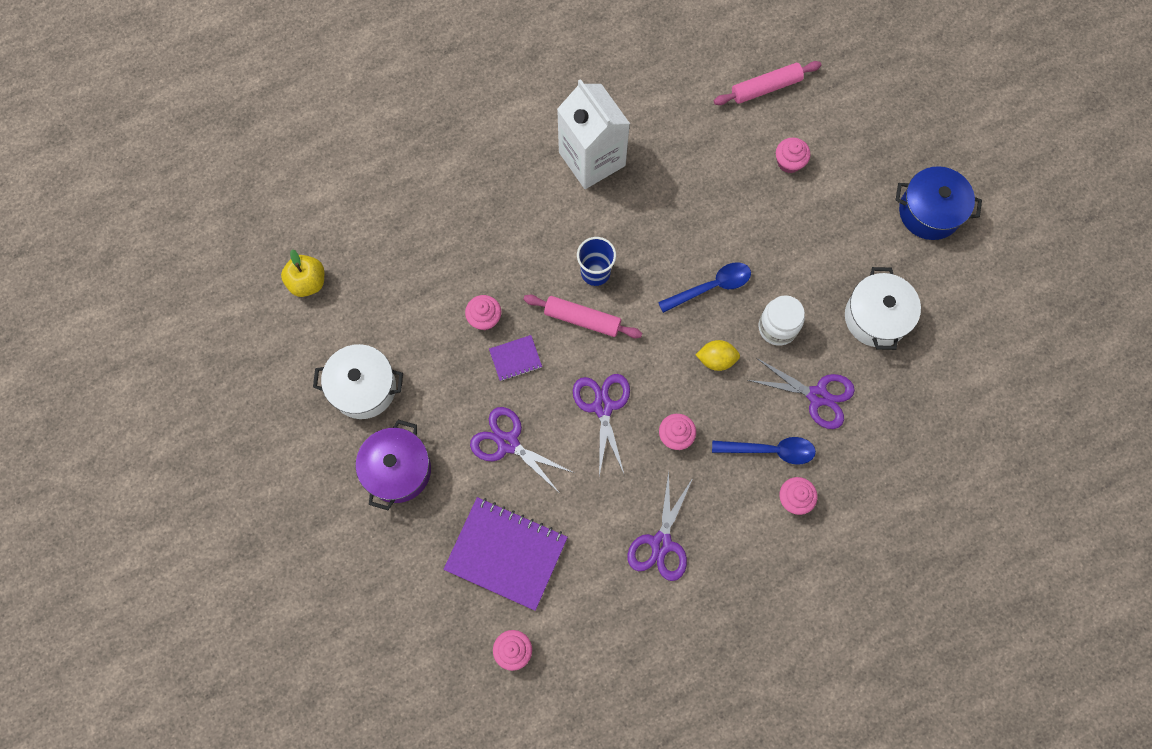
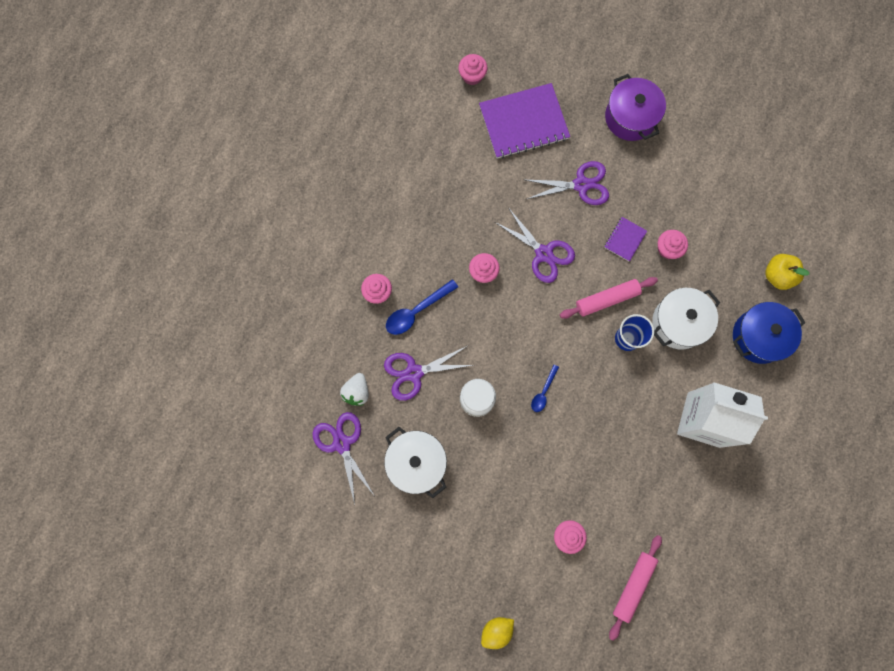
camera: 140 degrees right, 5 degrees up
yellow apple [281,249,324,297] -> yellow apple moved to [765,254,809,290]
white pot [313,344,403,419] -> white pot moved to [652,288,720,350]
purple scissors [627,471,693,581] -> purple scissors moved to [313,412,374,505]
blue spoon [658,262,751,313] -> blue spoon [531,365,559,412], size x0.60
yellow lemon [695,340,740,371] -> yellow lemon moved to [481,617,514,649]
blue pot [895,166,982,240] -> blue pot moved to [733,302,805,364]
none -> white strawberry [340,373,369,406]

